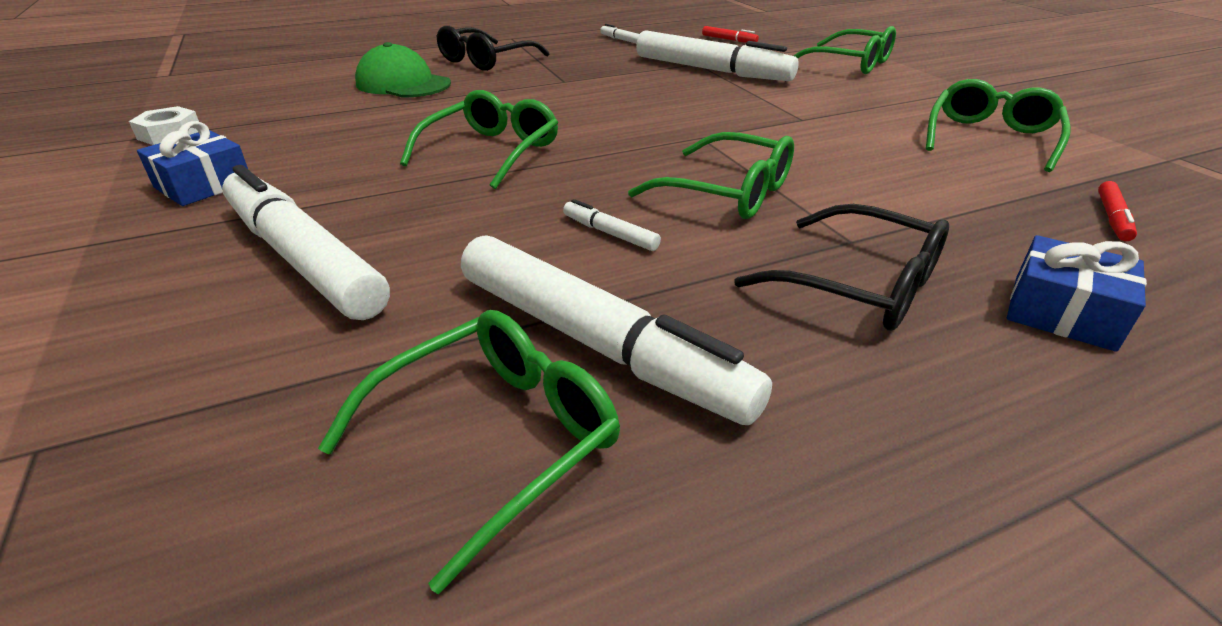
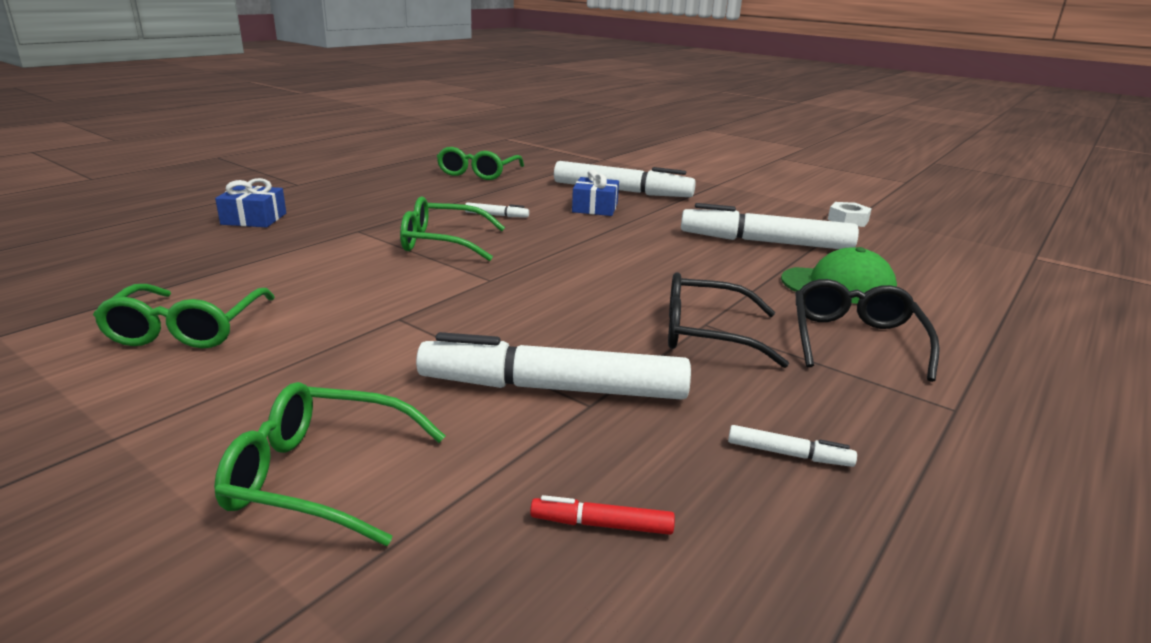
camera: 150 degrees right, 10 degrees down
blue gift [137,121,248,206] -> blue gift moved to [572,170,619,216]
green glasses [400,90,558,189] -> none
white marker [461,235,772,425] -> white marker moved to [681,203,859,249]
black glasses [734,204,949,331] -> black glasses moved to [668,272,789,368]
red marker [1098,181,1137,241] -> none

